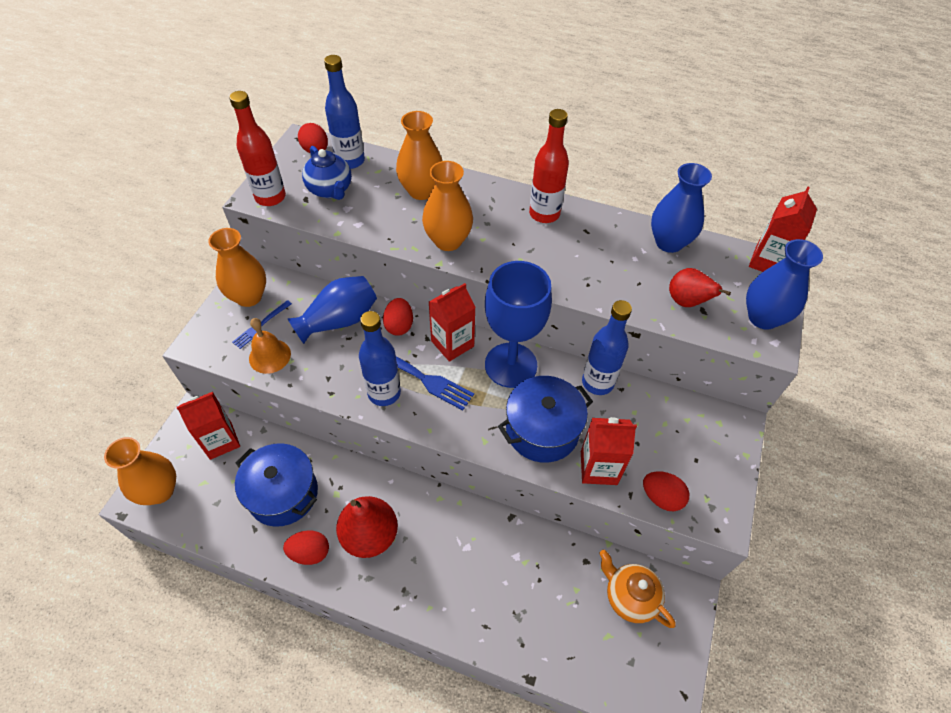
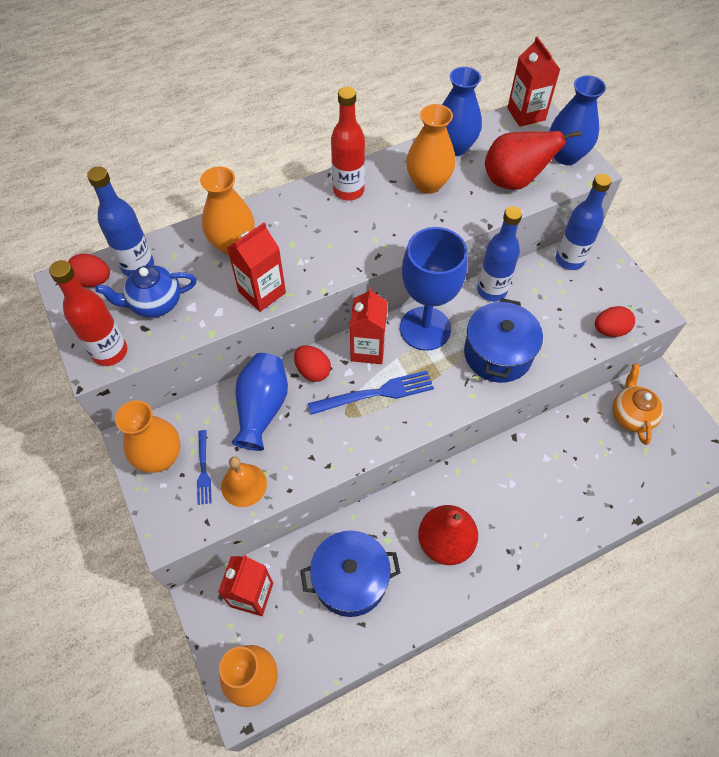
camera: 45 degrees left, 5 degrees up
red egg [283,530,329,565] -> none
blue teapot [302,146,352,200] -> blue teapot turned 150 degrees clockwise [95,265,197,318]
blue bottle [359,311,401,406] -> blue bottle moved to [556,174,612,270]
orange vase [422,161,473,251] -> orange vase moved to [406,104,456,194]
red carton [581,417,637,485] -> red carton moved to [227,222,286,312]
orange teapot [599,550,676,628] -> orange teapot turned 90 degrees clockwise [613,364,664,445]
red pear [669,268,731,307] -> red pear [485,130,581,190], size x1.56

